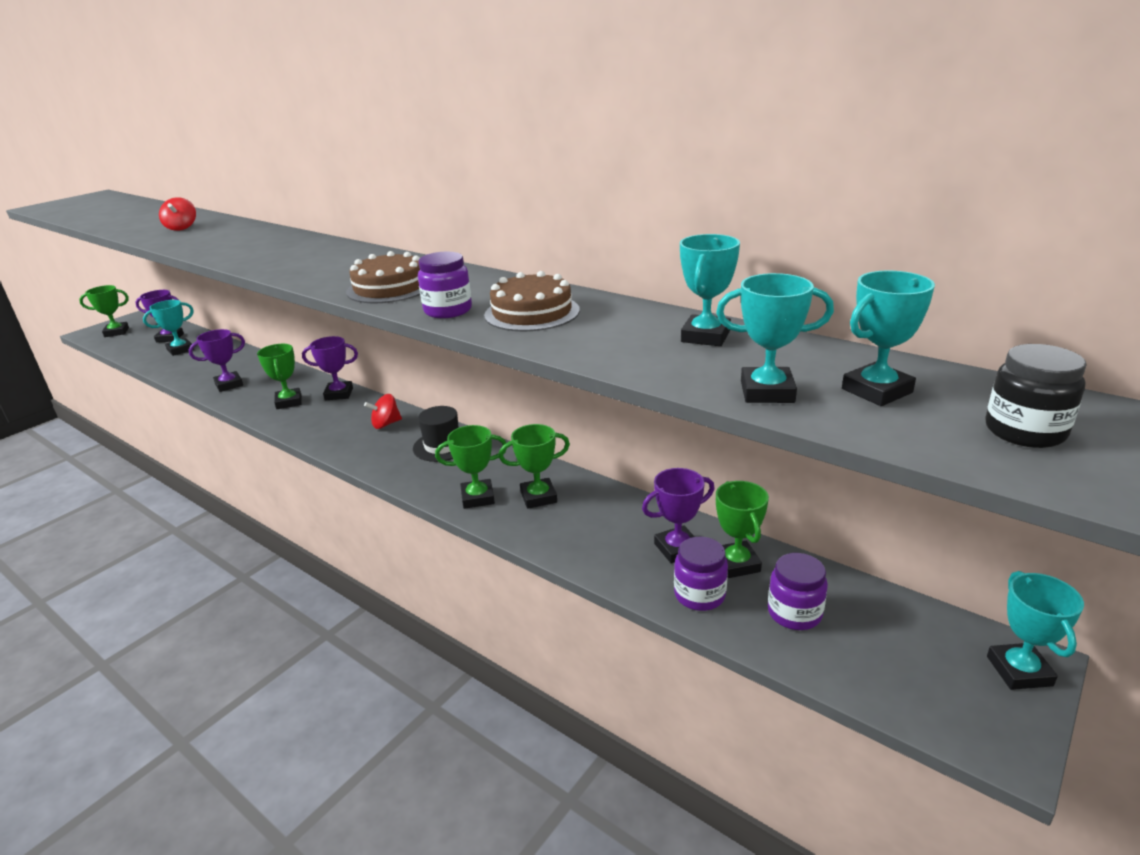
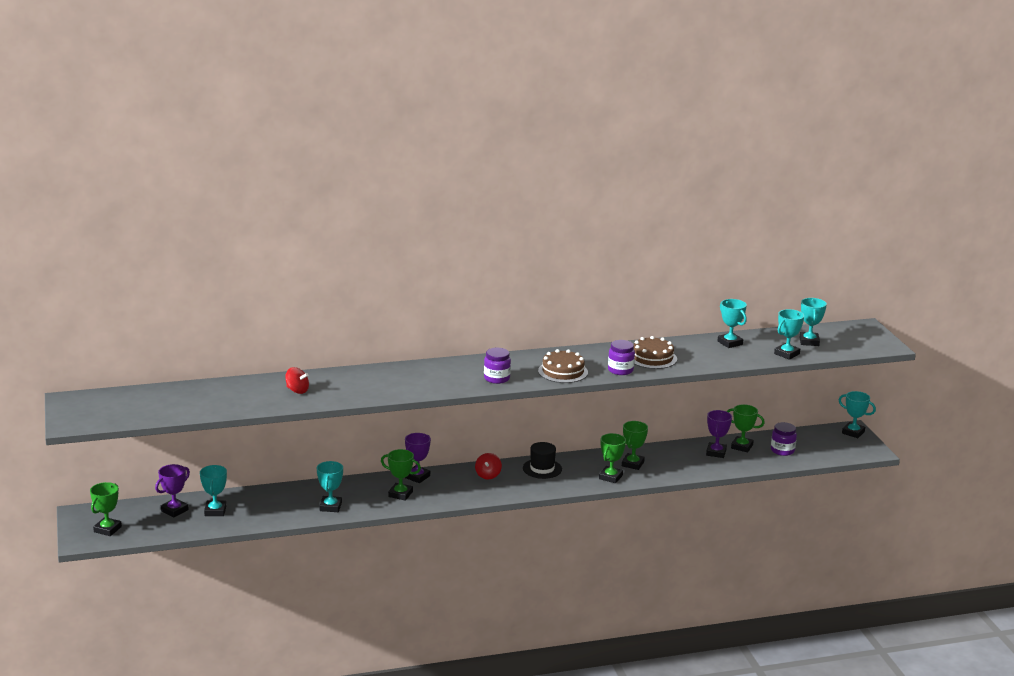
camera: 55 degrees left, 5 degrees down
purple trophy [189,329,245,392] -> turquoise trophy [317,461,343,512]
purple jar [674,537,728,611] -> purple jar moved to [484,348,511,384]
black jar [985,344,1087,448] -> none

